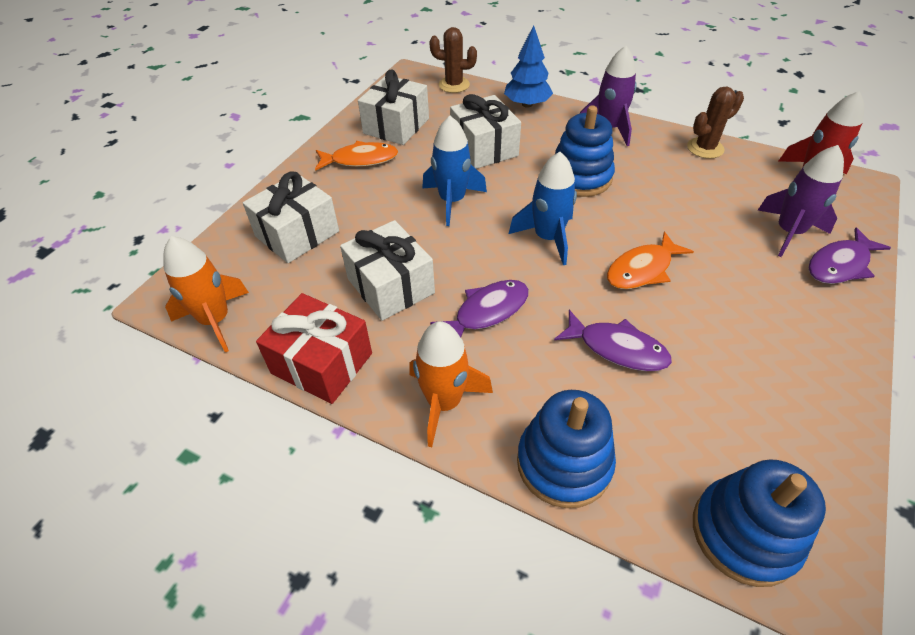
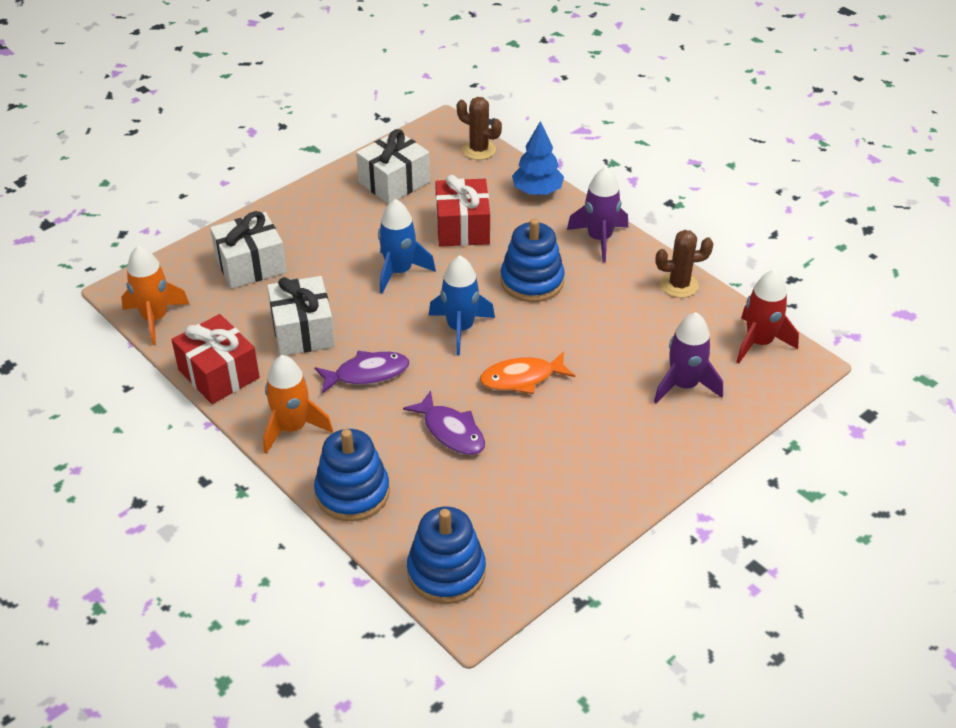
camera: 20 degrees right, 5 degrees down
orange fish [315,141,398,171] -> none
white gift [450,94,521,169] -> red gift [435,175,490,247]
purple fish [809,227,891,284] -> none

